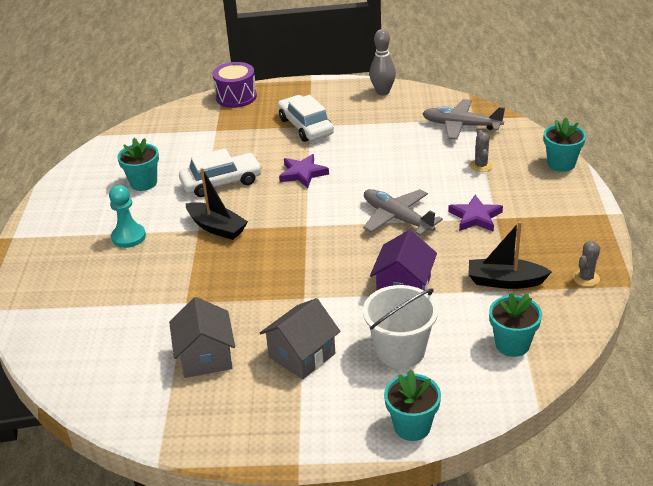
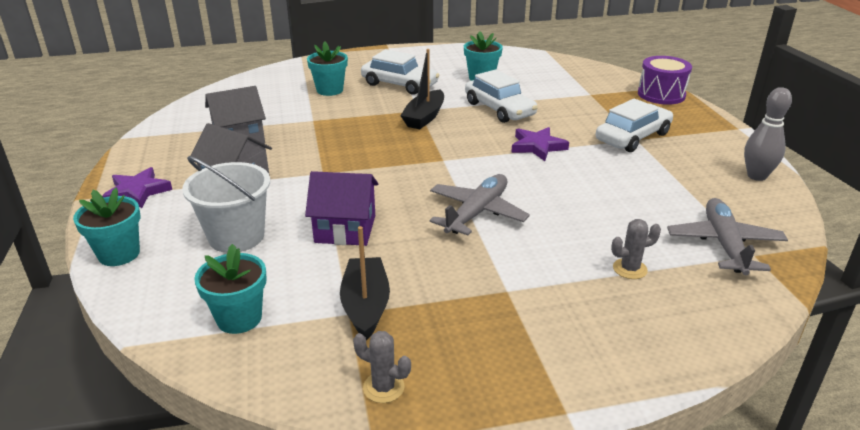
camera: 75 degrees right, 5 degrees down
turquoise pawn [109,185,146,248] -> white car [361,49,439,95]
purple star [448,195,503,232] -> purple star moved to [102,167,172,208]
turquoise flower pot [544,117,586,172] -> turquoise flower pot moved to [307,41,348,96]

